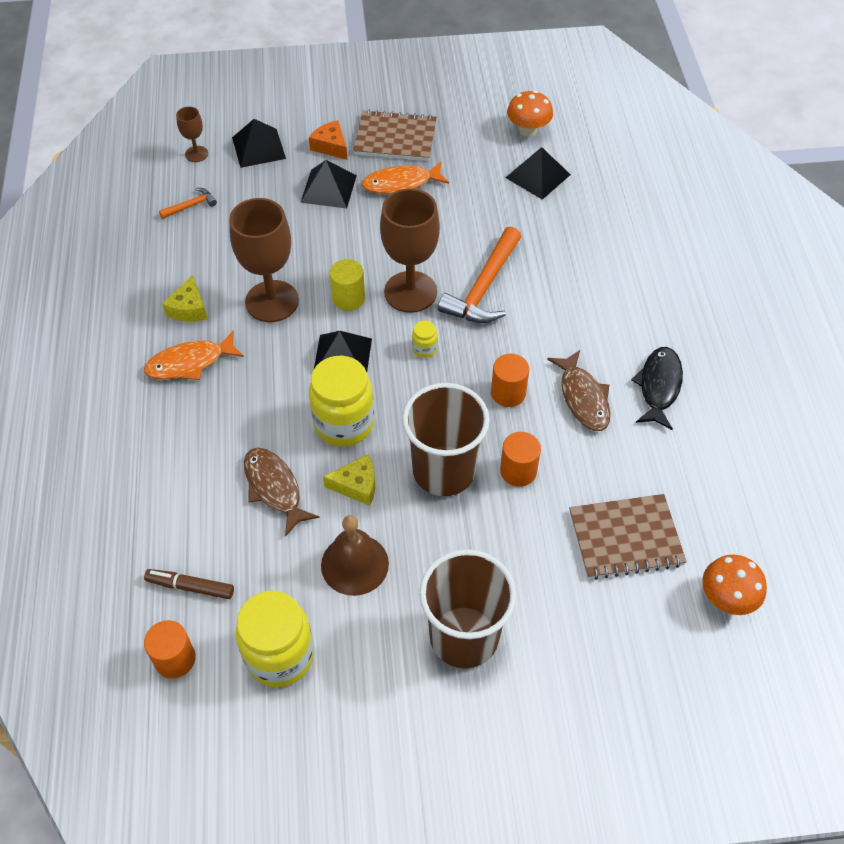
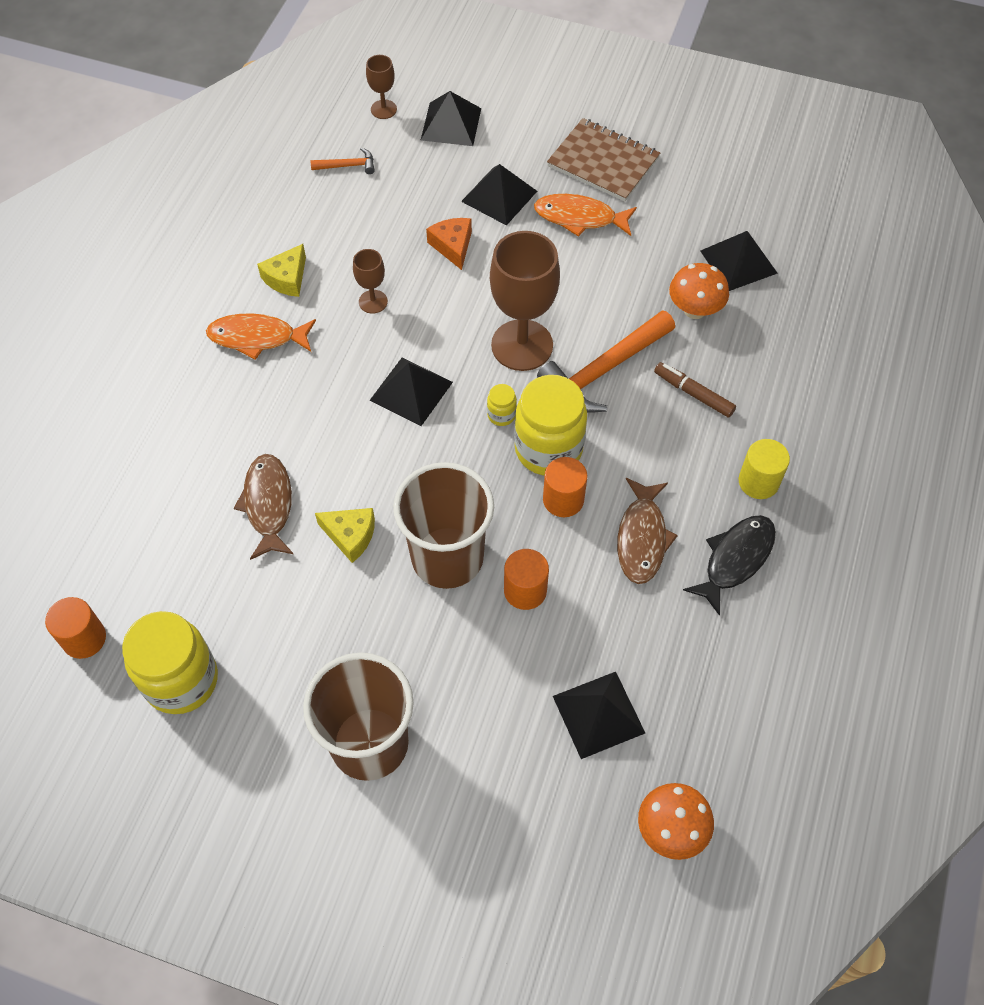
camera: 25 degrees right, 5 degrees up
brown marker [144,569,234,599] -> brown marker moved to [654,362,736,418]
brown goblet [229,198,299,322] -> brown goblet [353,249,388,314], size x0.48
orange cheese [309,120,347,160] -> orange cheese moved to [426,218,472,270]
yellow jar [309,356,374,447] -> yellow jar moved to [514,375,587,476]
brown bell [321,515,389,596] -> none
yellow cylinder [330,259,365,311] -> yellow cylinder moved to [739,439,790,499]
orange mushroom [507,90,553,137] -> orange mushroom moved to [669,263,729,319]
brown notebook [569,494,687,580] -> black pyramid [553,672,645,759]

